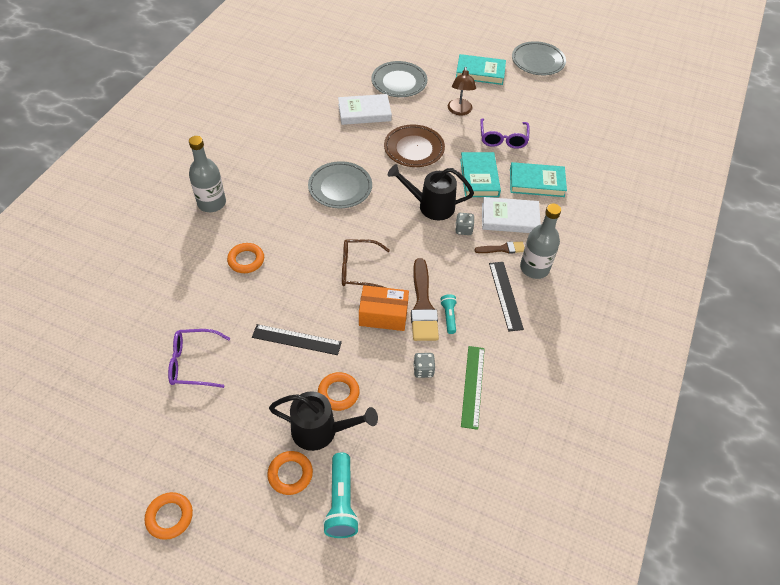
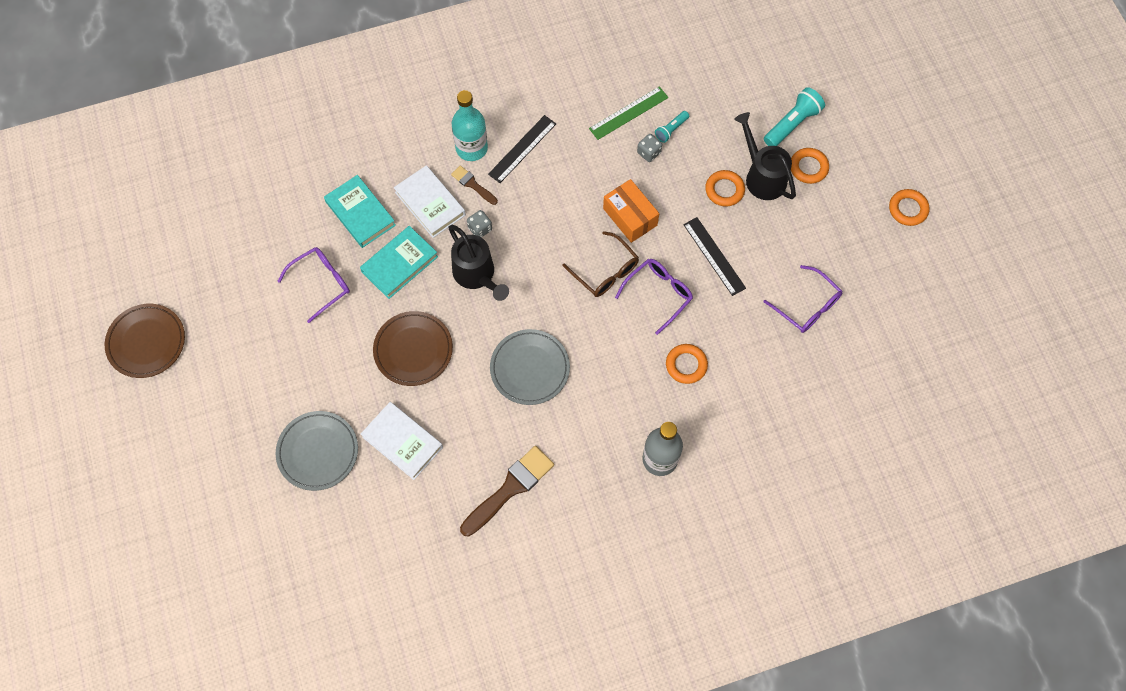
camera: 130 degrees left, 15 degrees up
brown brush [411,258,439,341] -> brown brush moved to [460,446,554,537]
turquoise flashlight [440,294,457,334] -> turquoise flashlight moved to [655,111,689,143]
brown lamp [448,67,476,115] -> none
turquoise book [456,54,506,85] -> none
grey plate [512,41,566,75] -> brown plate [105,304,185,378]
grey bottle [520,204,561,279] -> turquoise bottle [452,90,488,161]
none -> purple glasses [615,259,693,335]

